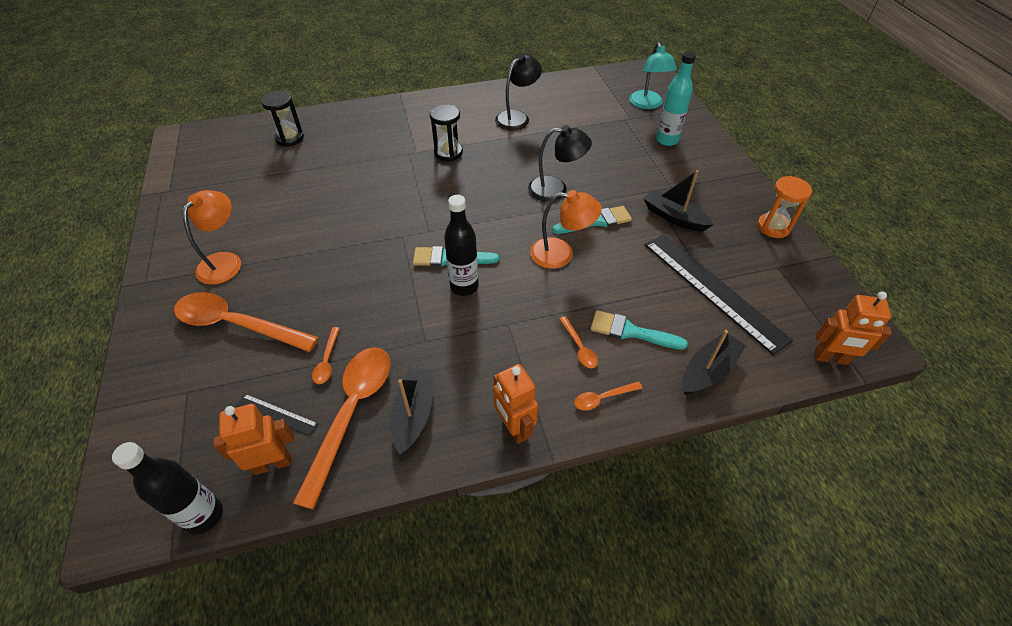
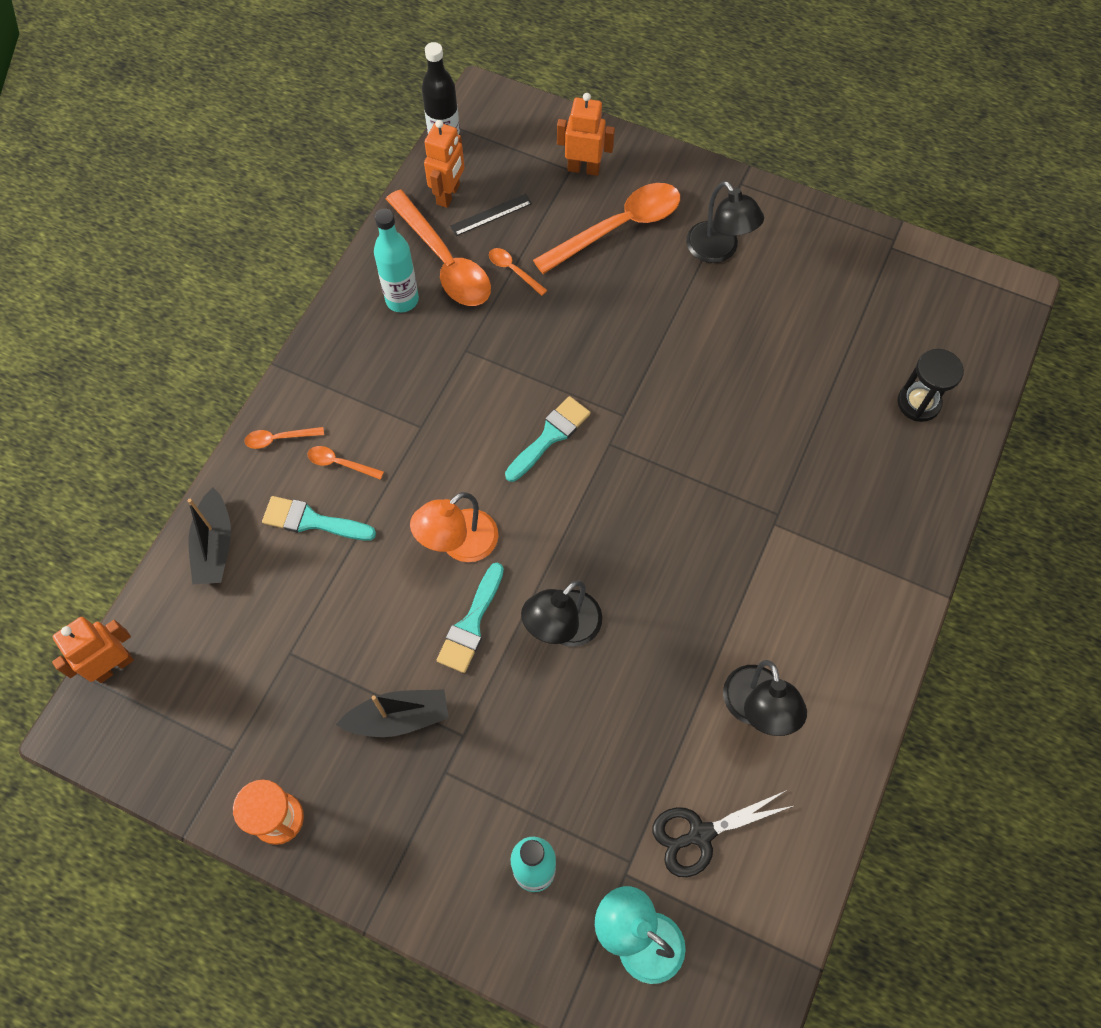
camera: 130 degrees right, 15 degrees up
orange lamp [183,190,241,285] -> black lamp [686,181,764,263]
black boat [391,368,433,455] -> turquoise bottle [374,209,419,312]
black hourglass [430,104,463,161] -> none
black bottle [444,195,479,296] -> none
orange robot [493,364,538,444] -> orange robot moved to [557,93,615,176]
orange spoon [574,381,642,410] -> orange spoon turned 120 degrees counterclockwise [244,427,324,449]
turquoise brush [591,310,688,350] -> turquoise brush turned 135 degrees counterclockwise [262,496,376,541]
black ruler [645,234,793,355] -> none
none -> black scissors [652,790,793,877]

